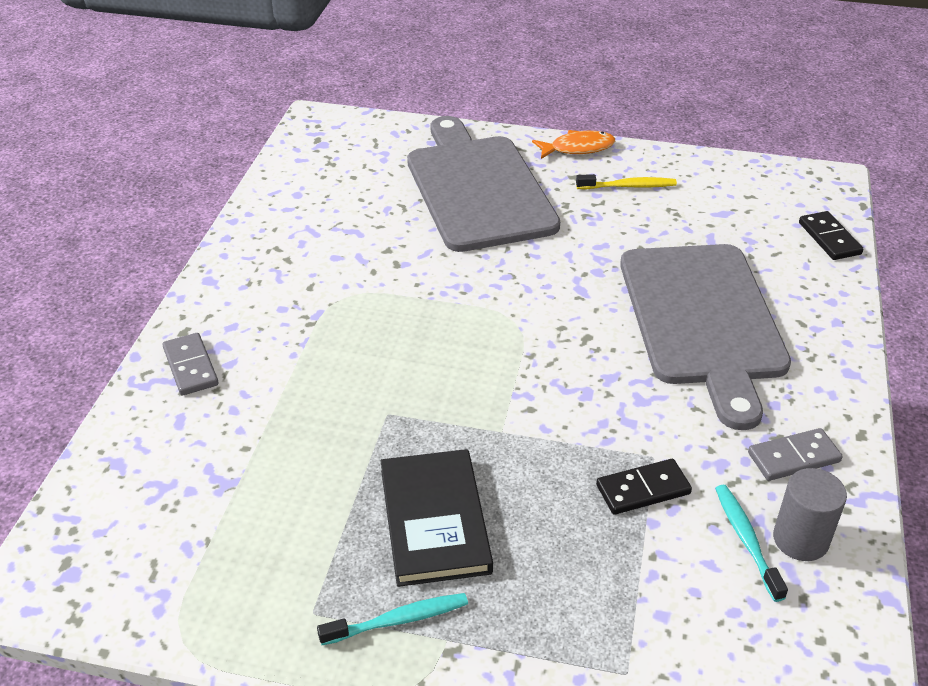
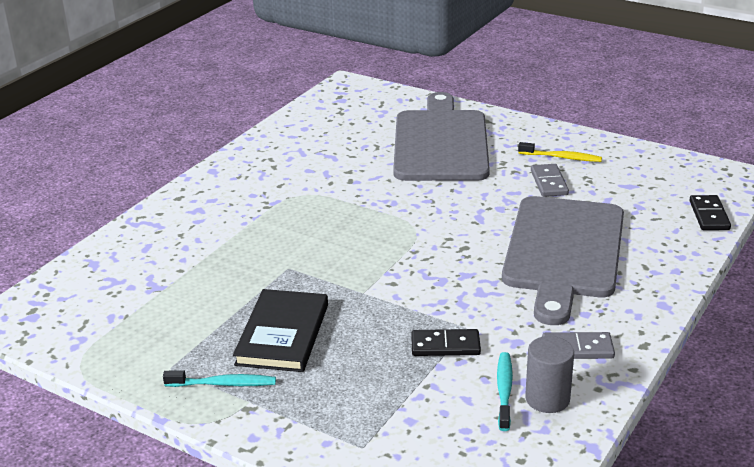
camera: 20 degrees right, 10 degrees down
grey domino [163,333,218,395] -> grey domino moved to [531,164,569,197]
orange fish [532,130,615,159] -> none

